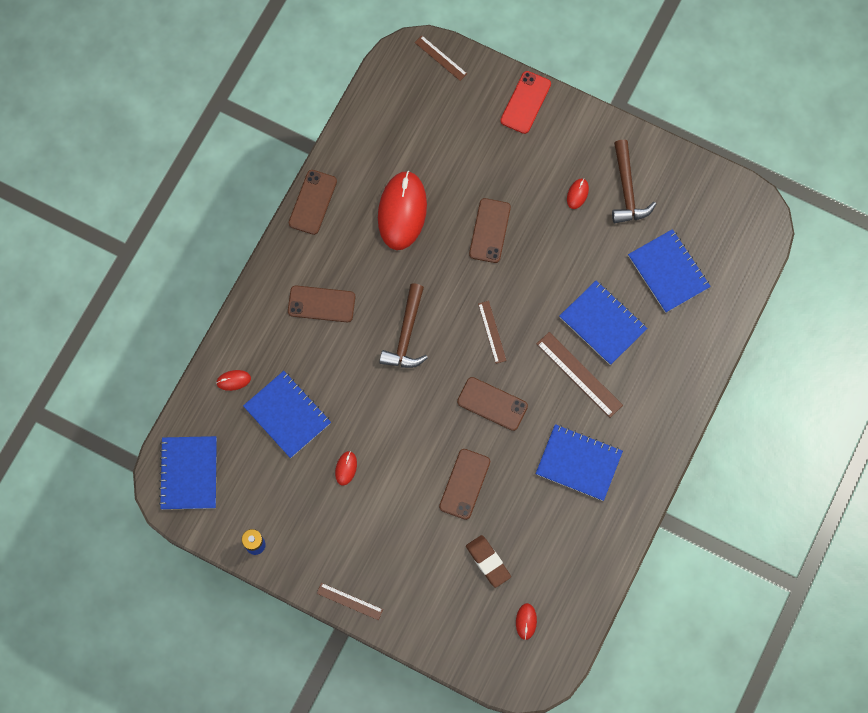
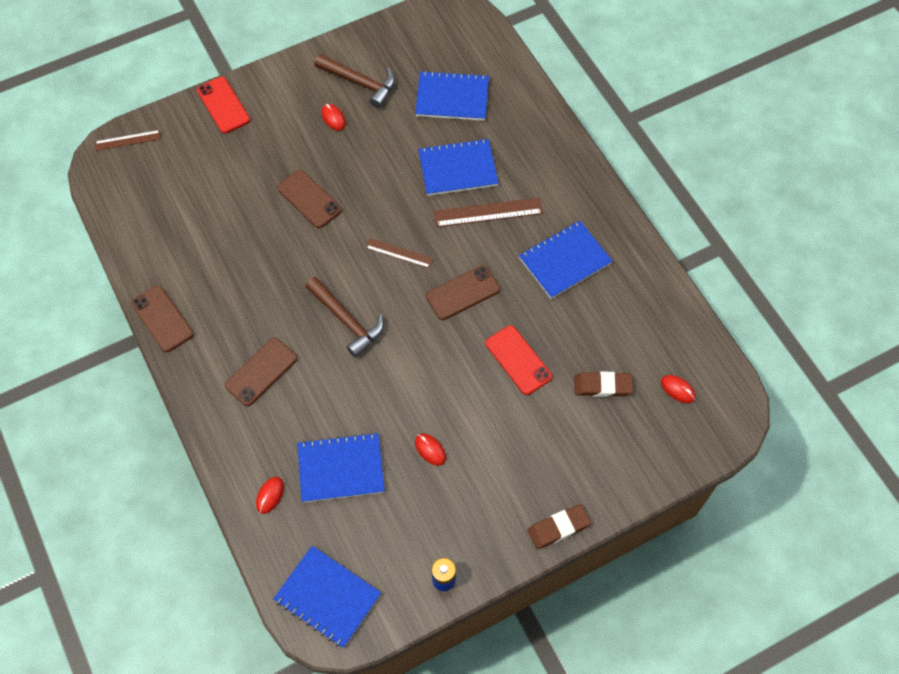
camera: 55 degrees left, 10 degrees down
brown ruler [317,583,383,620] -> brown eraser [527,504,591,550]
red mouse [378,171,427,250] -> none
brown phone [439,449,490,520] -> red phone [485,325,552,395]

